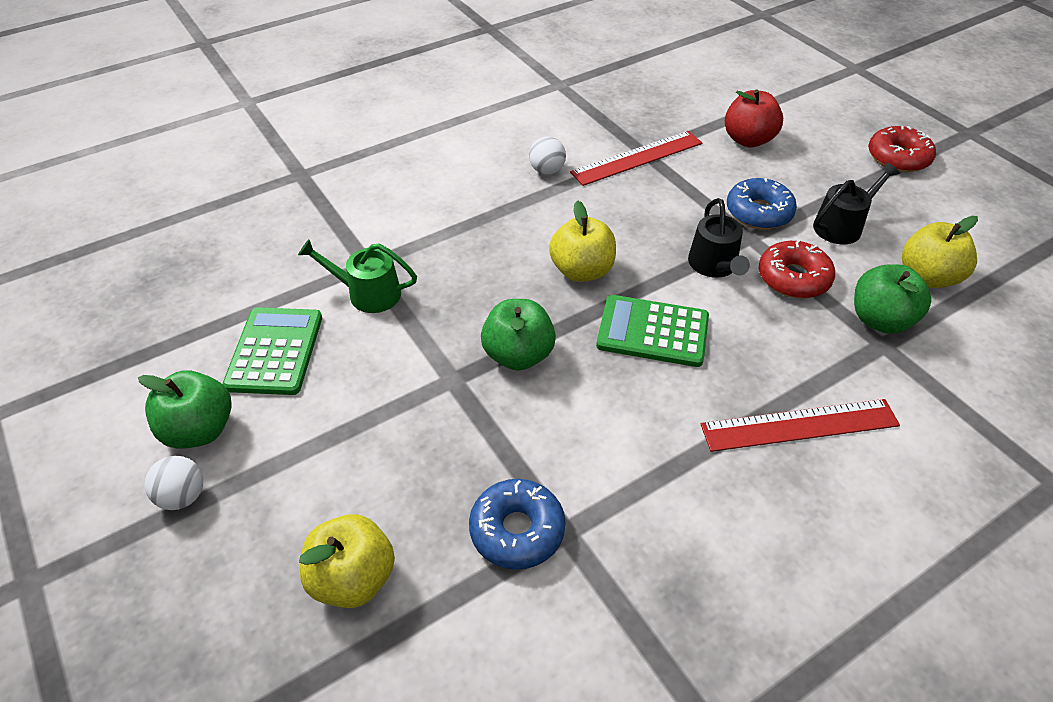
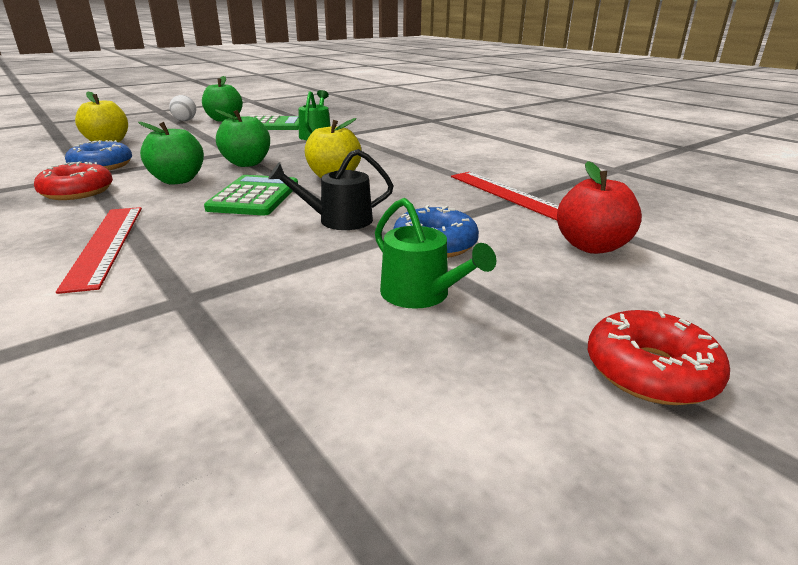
camera: 85 degrees right, 20 degrees down
white ball [529,137,566,175] -> none
red donut [759,240,835,298] -> red donut moved to [34,162,113,200]
black watering can [813,162,900,244] -> green watering can [375,198,496,309]
green apple [854,264,931,334] -> green apple moved to [138,122,204,185]
yellow apple [902,216,978,288] -> none

